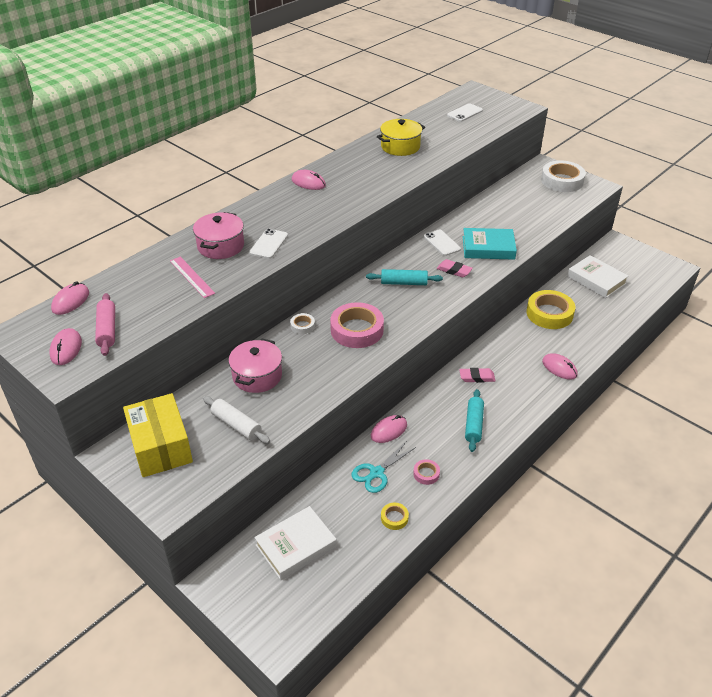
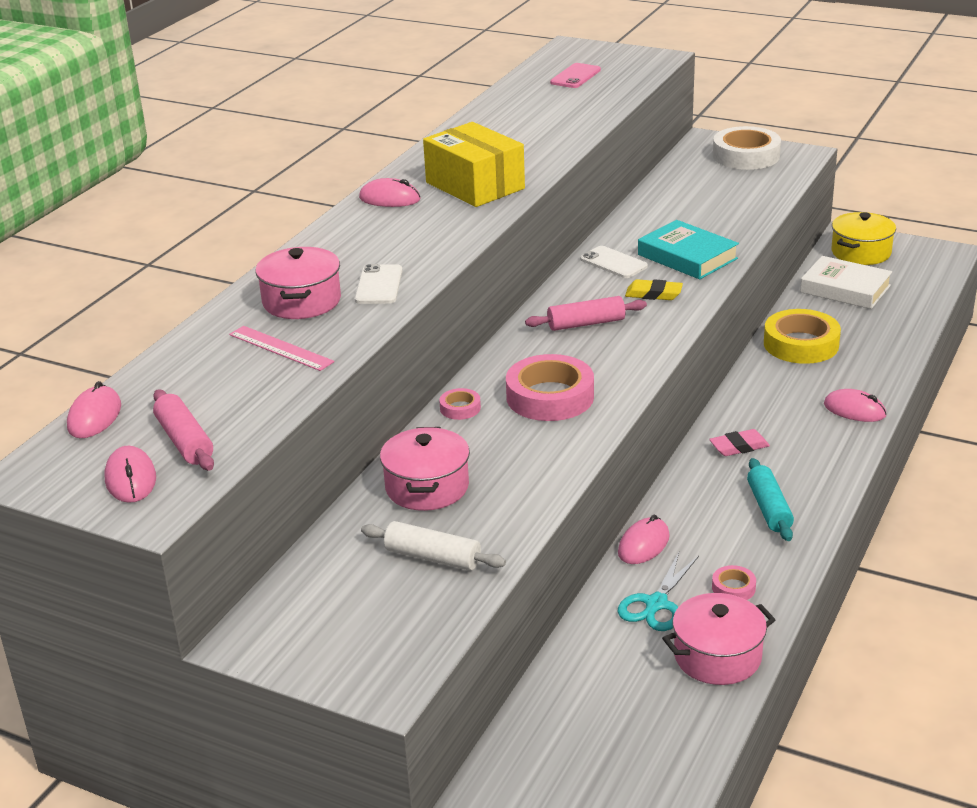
camera: 15 degrees left, 10 degrees down
yellow box [123,393,193,477] -> yellow box moved to [423,122,525,207]
white book [254,506,337,580] -> none
white tape [290,313,315,334] -> pink tape [439,388,481,420]
turquoise rolling pin [366,269,443,285] -> pink rolling pin [525,296,647,331]
yellow pot [377,119,425,156] -> yellow pot moved to [832,212,896,265]
yellow tape [381,503,409,530] -> pink pot [662,593,775,685]
pink eraser [437,259,473,278] -> yellow eraser [625,279,683,300]
white phone [447,103,483,122] -> pink phone [550,63,601,88]
turquoise book [463,228,517,260] -> turquoise book turned 60 degrees clockwise [638,220,739,280]

